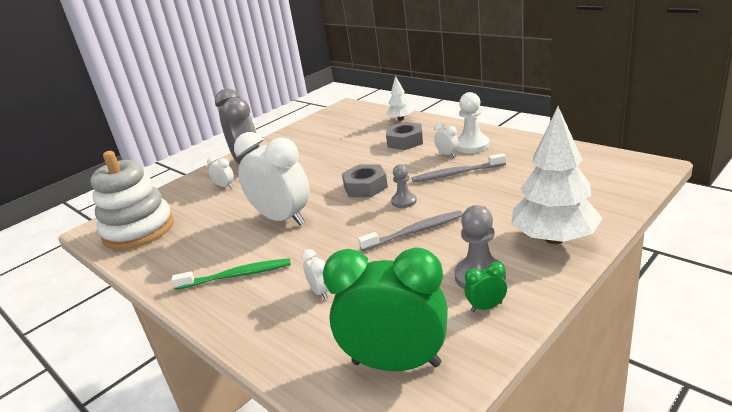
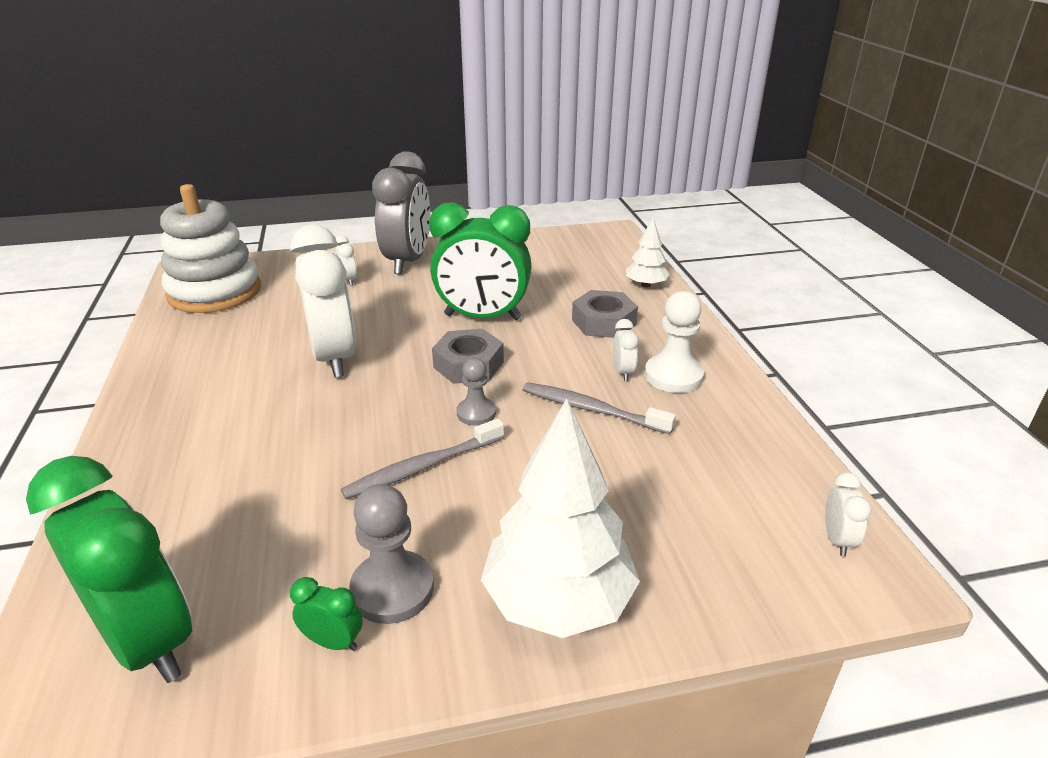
camera: 30 degrees right, 5 degrees up
green toothbrush [171,258,291,290] -> none
white clock [301,249,329,299] -> white clock moved to [825,472,871,556]
grey toothbrush [358,211,463,251] -> grey toothbrush turned 135 degrees clockwise [341,418,504,499]
none -> green clock [429,203,532,320]

